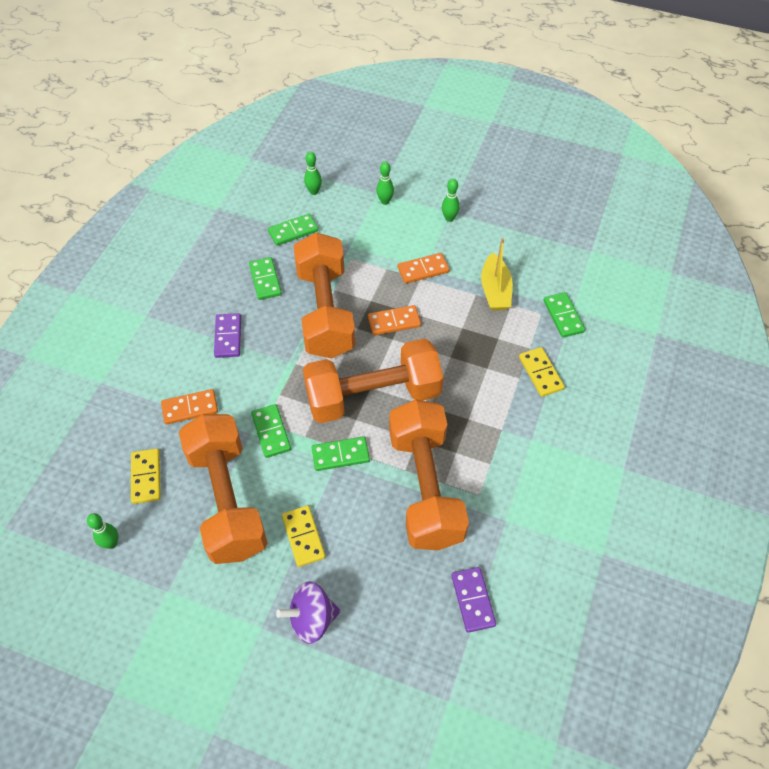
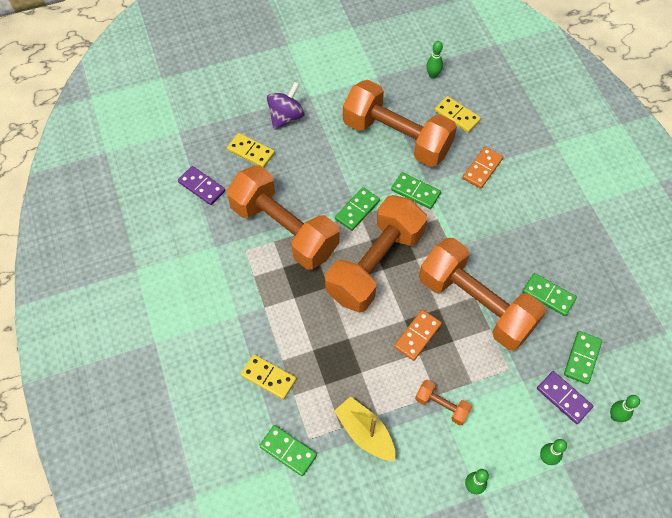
camera: 140 degrees right, 5 degrees up
purple domino [214,313,241,358] -> purple domino moved to [537,371,593,424]
yellow domino [282,505,326,567] -> yellow domino moved to [227,133,275,168]
orange domino [398,253,450,284] -> orange dumbbell [415,380,472,425]

